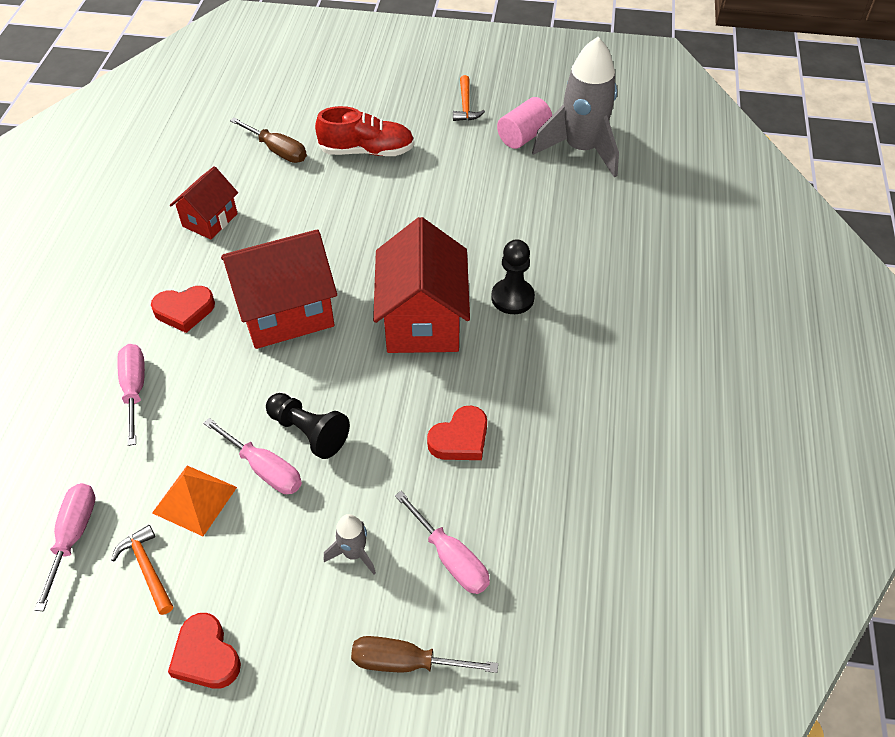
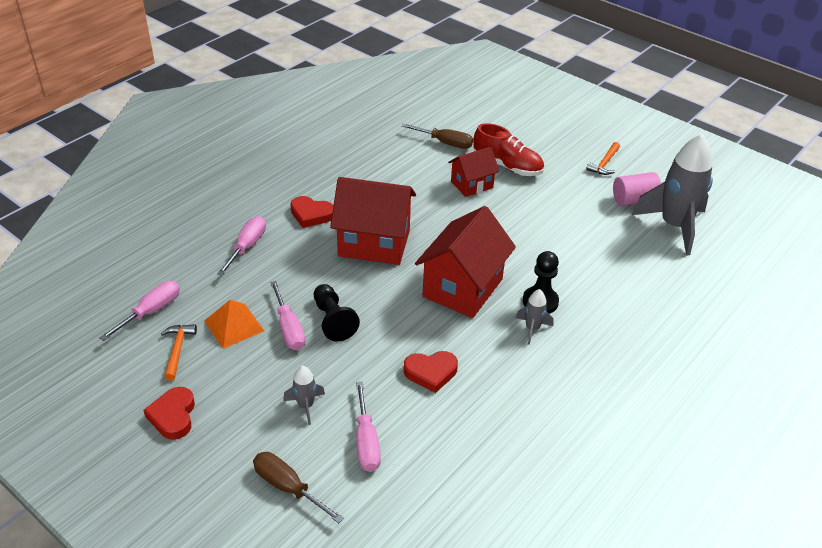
camera: 30 degrees right, 10 degrees down
red house [170,166,238,239] -> red house moved to [448,147,499,197]
brown screwdriver [230,117,307,163] -> brown screwdriver turned 45 degrees counterclockwise [401,123,473,149]
none -> grey rocket [516,289,553,345]

